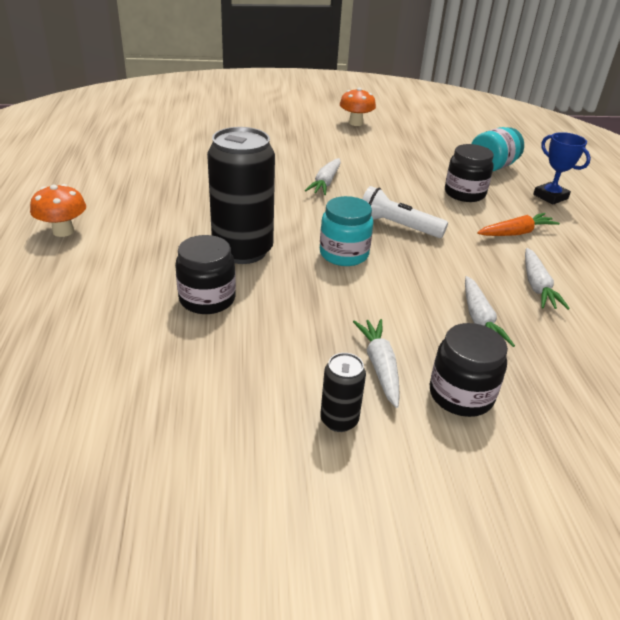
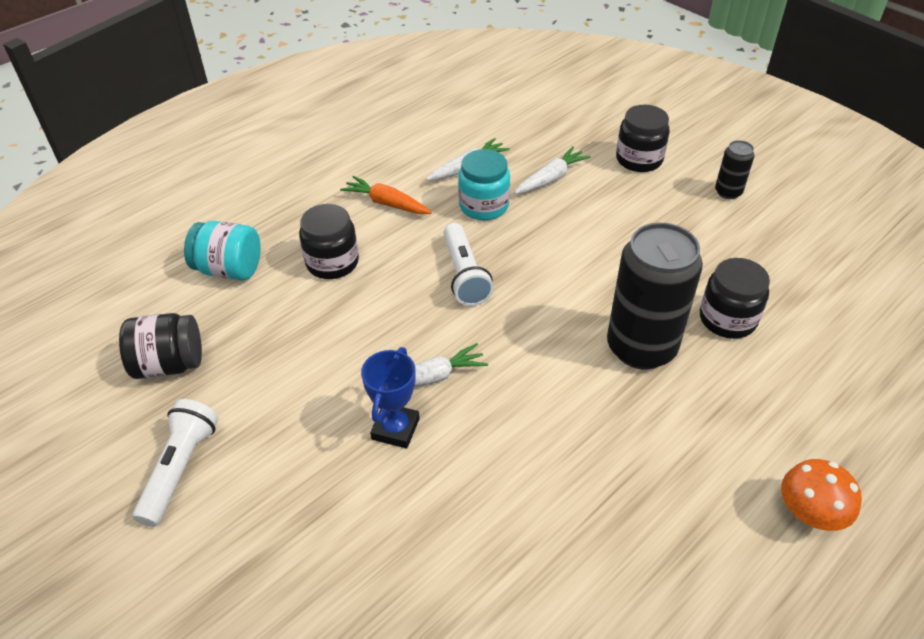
camera: 125 degrees left, 10 degrees up
turquoise jar [320,196,373,266] -> turquoise jar moved to [458,149,510,220]
orange mushroom [340,88,376,126] -> white flashlight [132,399,218,527]
white carrot [353,319,400,408] -> none
blue trophy [533,132,591,204] -> blue trophy moved to [361,347,420,448]
none -> black jar [119,313,202,379]

